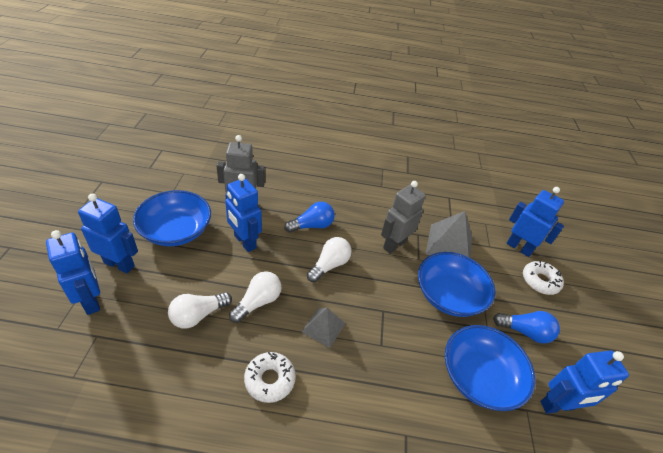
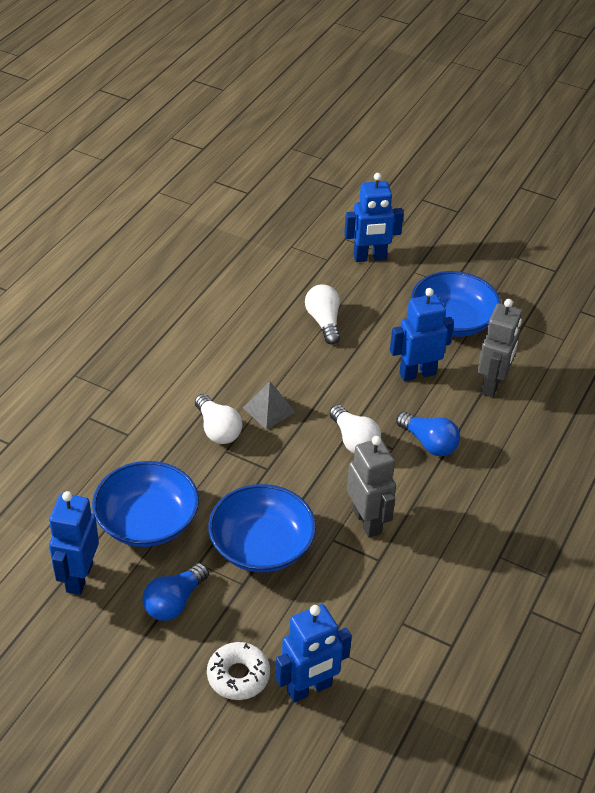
camera: 115 degrees right, 0 degrees up
blue robot [78,194,138,273] -> none
white light bulb [229,271,282,323] -> white light bulb moved to [195,394,242,444]
white donut [244,352,296,403] -> none
blue light bulb [284,202,335,233] -> blue light bulb turned 45 degrees counterclockwise [396,412,460,456]
grey pyramid [426,211,472,258] -> none

